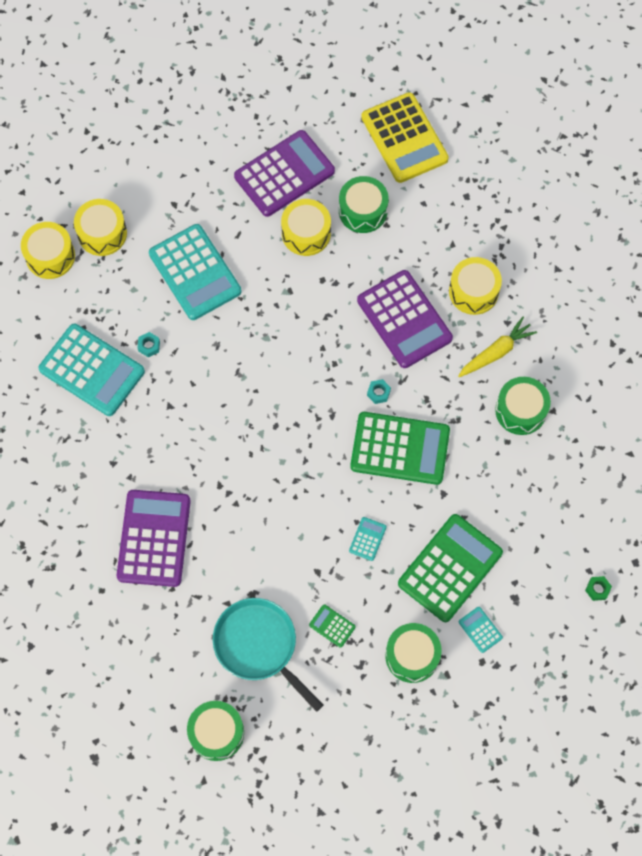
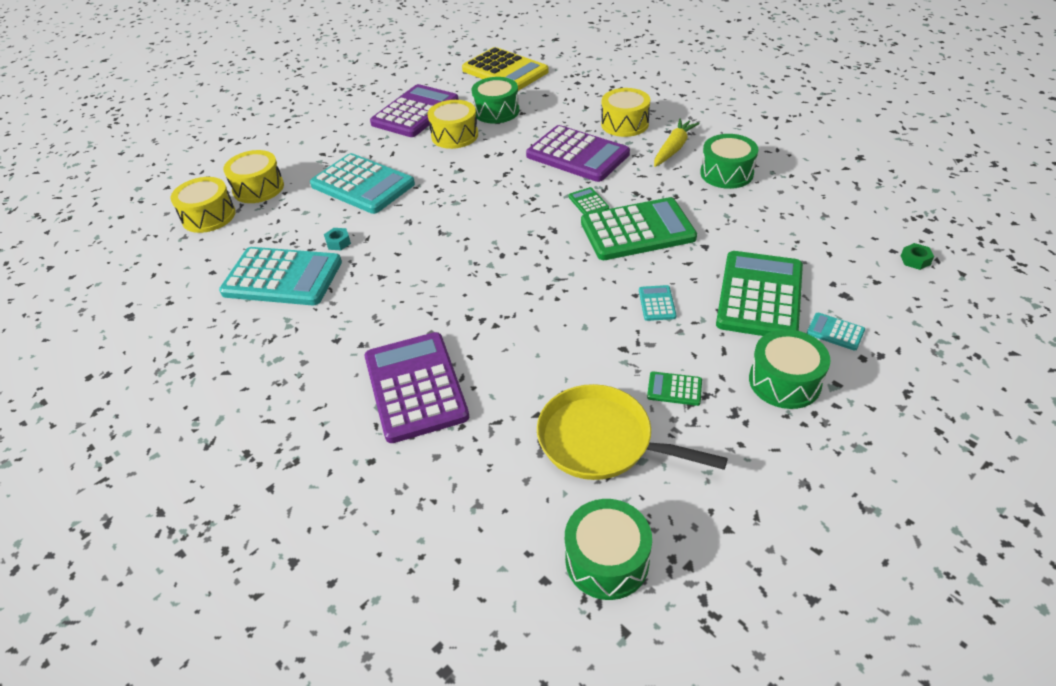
camera: 20 degrees left, 25 degrees down
turquoise pan [213,598,323,712] -> yellow pan [537,384,728,480]
turquoise nut [367,379,391,404] -> green calculator [568,187,609,215]

